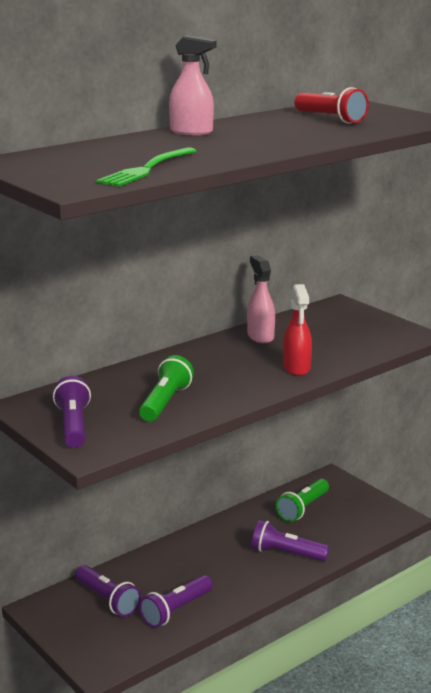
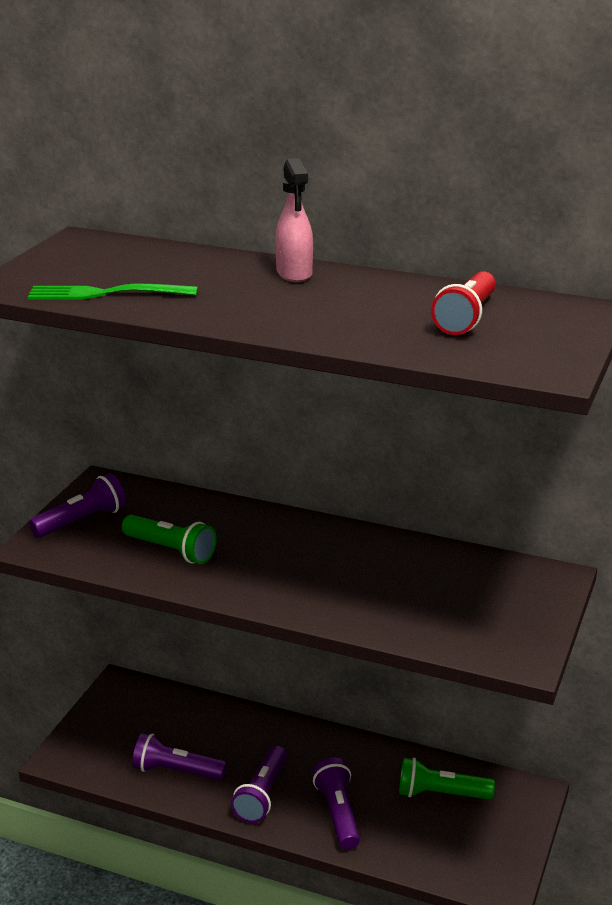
camera: 60 degrees right, 5 degrees up
purple flashlight [75,565,141,617] -> purple flashlight moved to [231,746,287,823]
green flashlight [139,355,194,422] -> green flashlight turned 45 degrees clockwise [122,515,217,564]
pink spray bottle [247,255,275,343] -> none
red spray bottle [283,284,312,376] -> none

